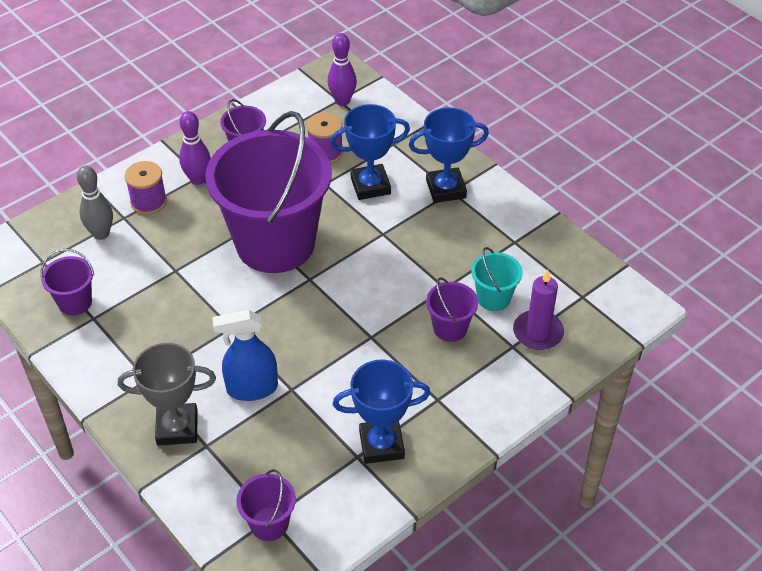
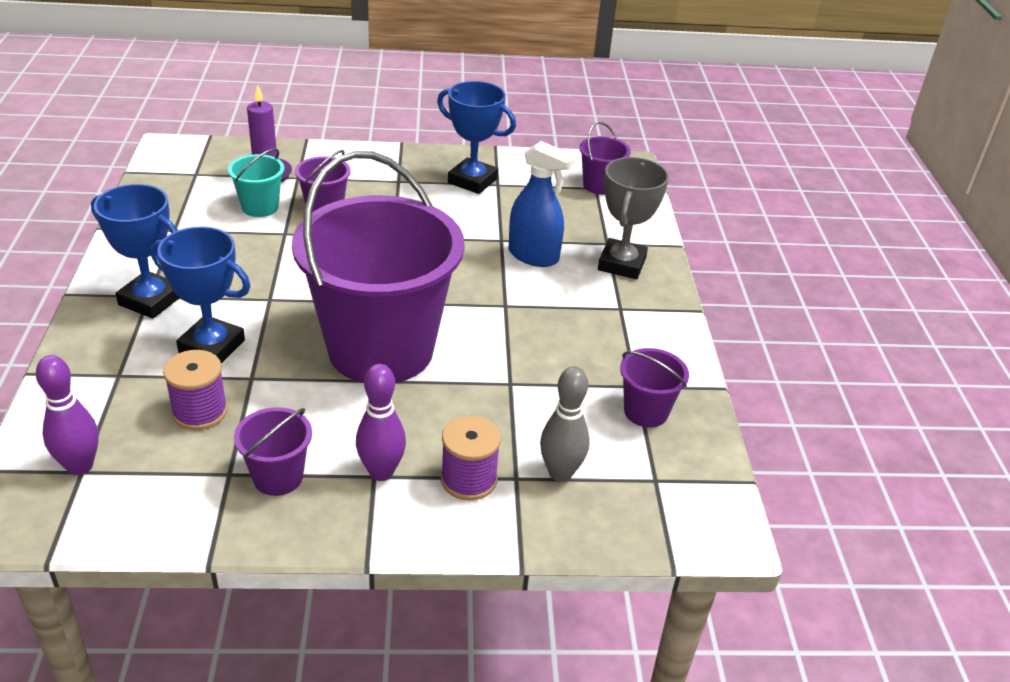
camera: 145 degrees left, 10 degrees down
grey trophy [118,343,216,446] -> grey trophy turned 75 degrees clockwise [598,157,669,279]

